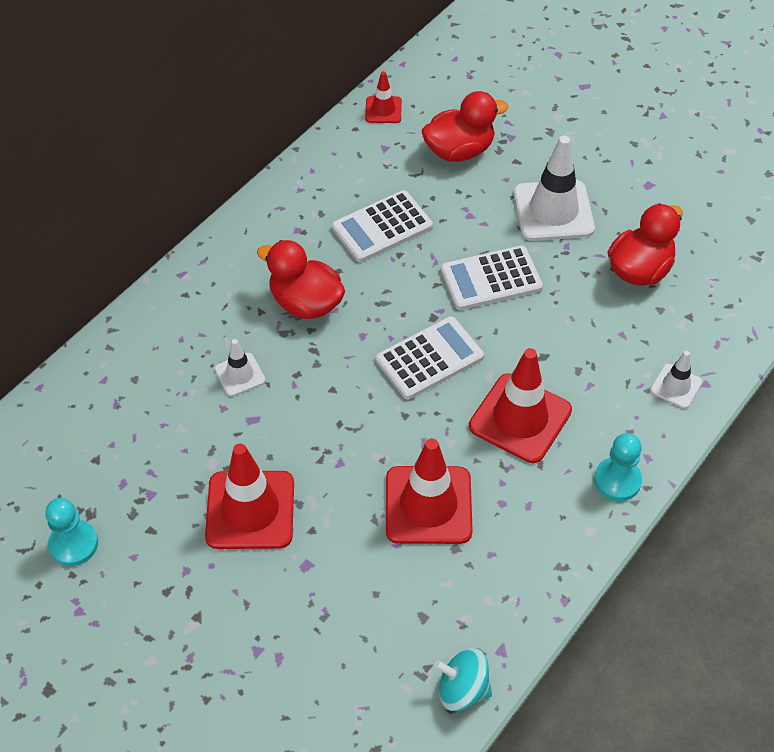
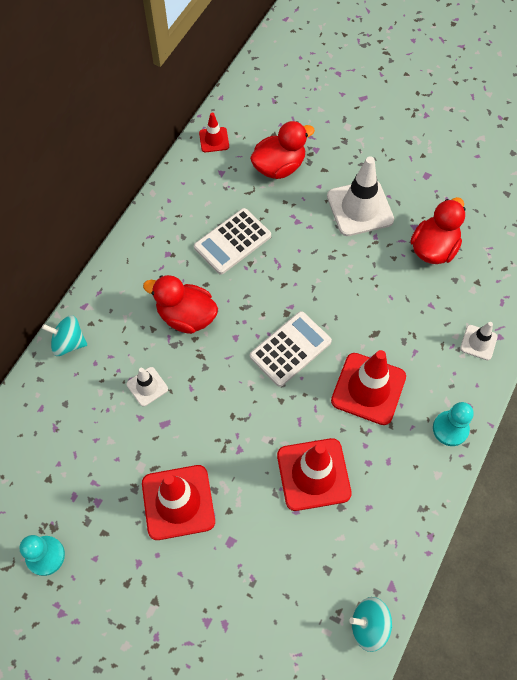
camera: 10 degrees left, 10 degrees up
white calculator [441,245,543,310] -> none
none -> turquoise spinning top [42,315,87,356]

